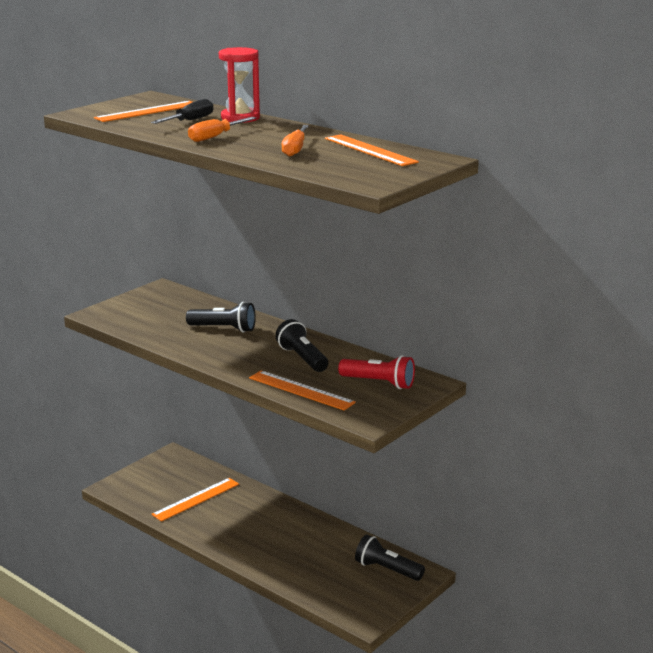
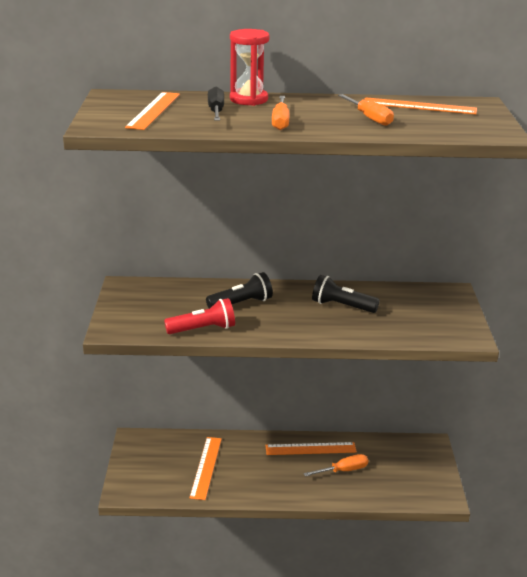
camera: 40 degrees left, 5 degrees up
orange ruler [249,370,356,410] -> orange ruler moved to [265,442,357,455]
red flashlight [338,355,415,389] -> red flashlight moved to [164,298,235,334]
black flashlight [355,535,425,581] -> none
none -> orange screwdriver [304,454,368,477]

